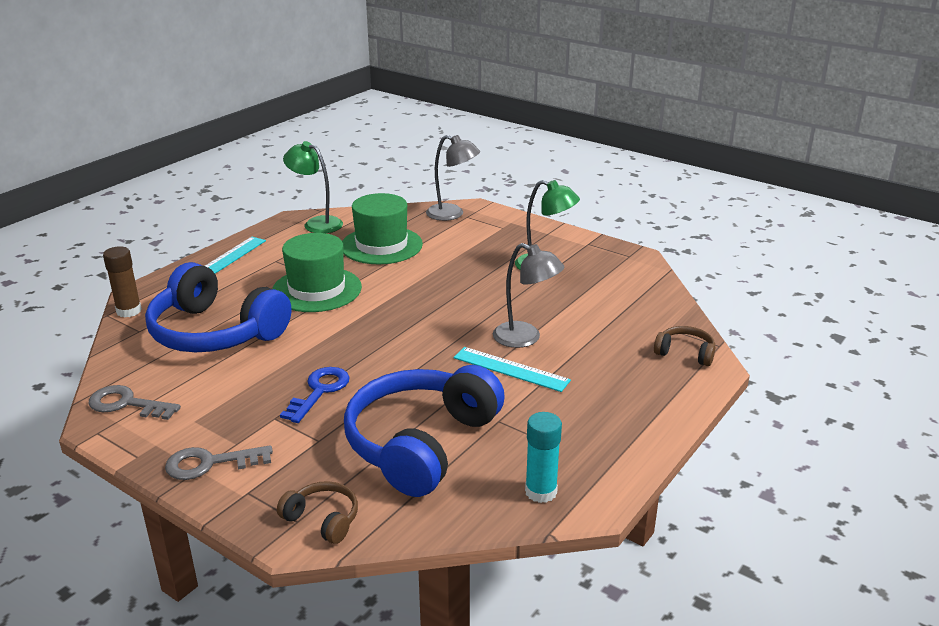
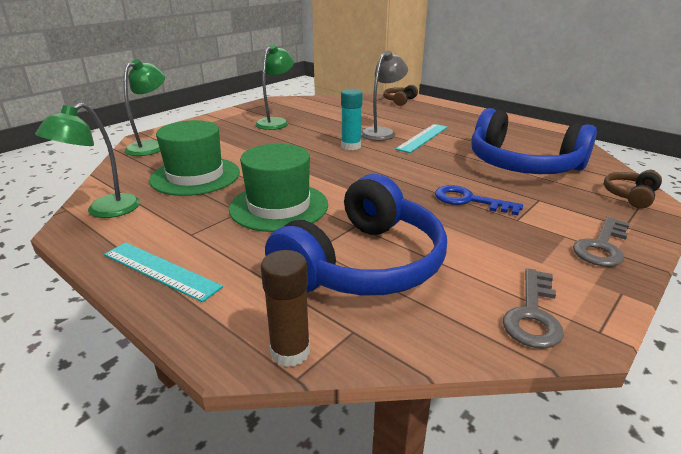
camera: 85 degrees left, 0 degrees up
grey key [165,445,273,480] -> grey key turned 45 degrees clockwise [573,217,630,267]
grey lamp [426,135,480,221] -> green lamp [123,59,165,156]
turquoise glue stick [525,412,562,503] -> turquoise glue stick moved to [341,89,363,150]

